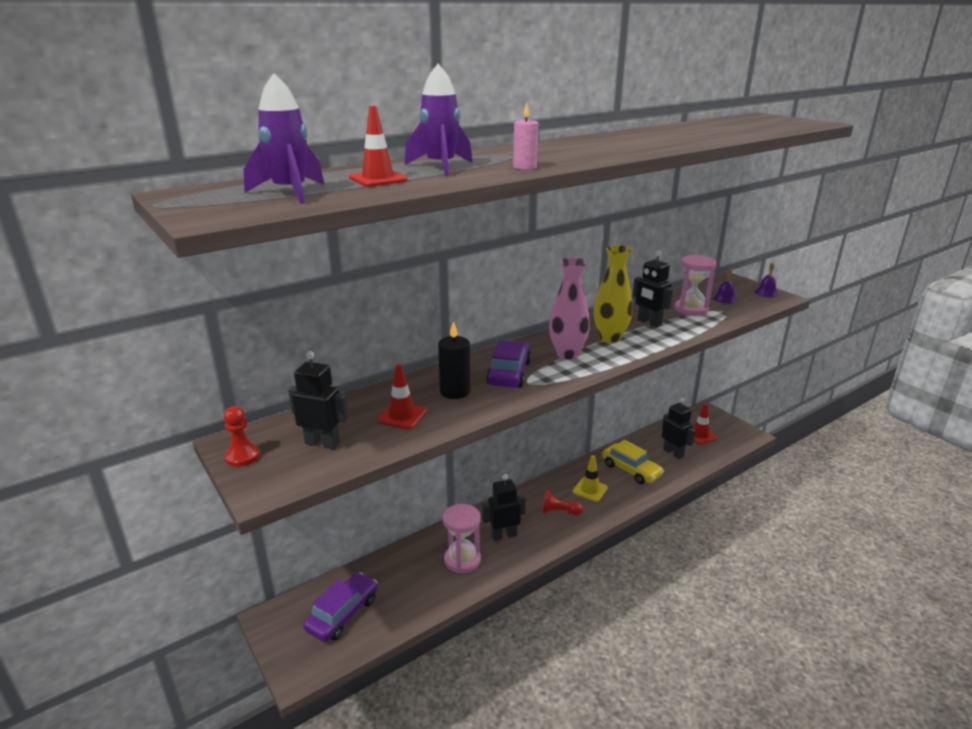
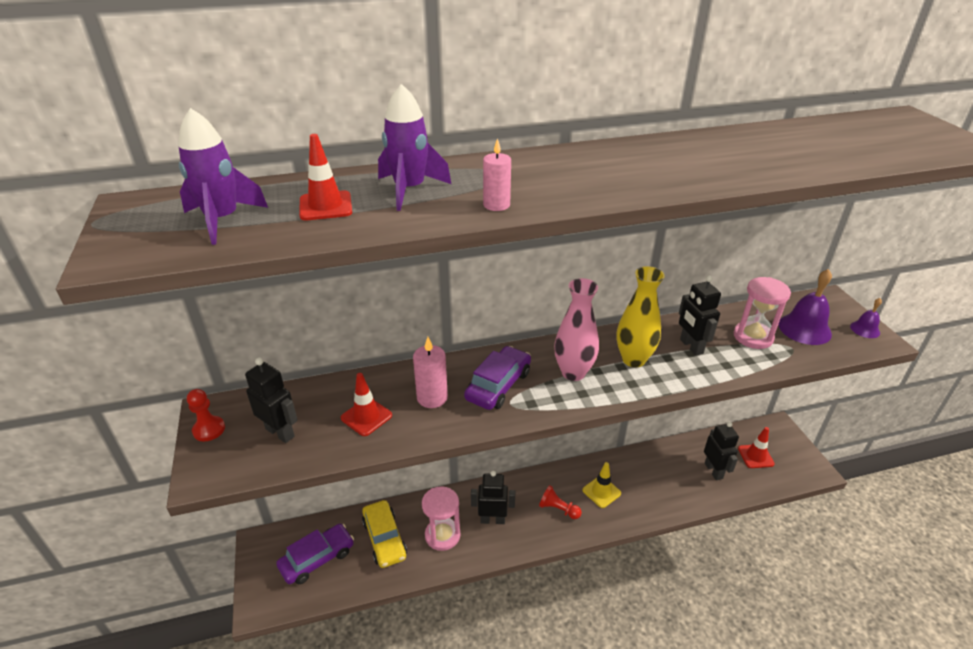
camera: 20 degrees right, 10 degrees up
black candle [438,321,470,399] -> pink candle [413,337,448,408]
yellow car [602,440,664,484] -> yellow car moved to [362,500,407,568]
purple bell [713,268,737,304] -> purple bell [778,269,832,345], size x1.82

